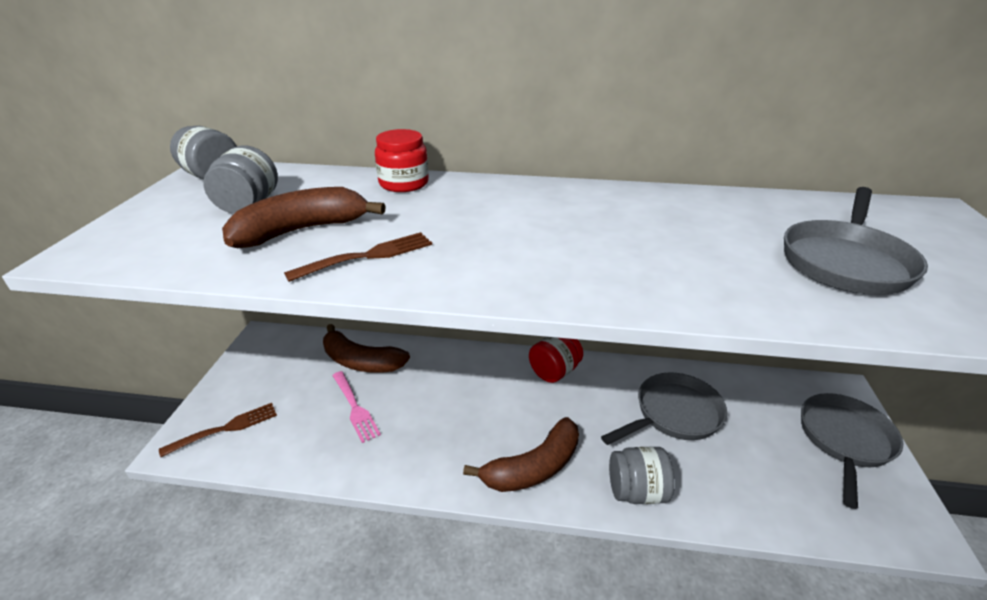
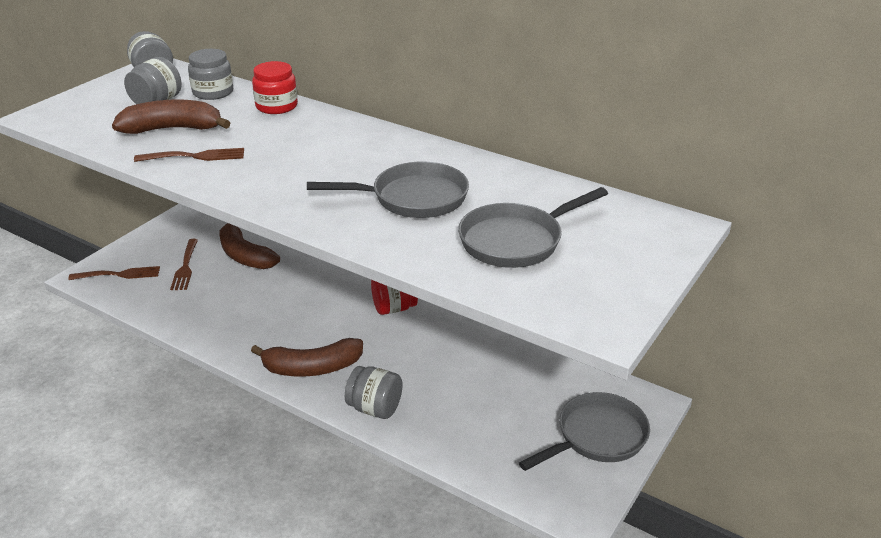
camera: 25 degrees right, 0 degrees up
pink fork [332,371,381,443] -> none
grey pan [601,372,727,445] -> grey pan moved to [307,162,469,218]
none -> brown fork [170,239,198,290]
none -> grey jar [188,49,233,100]

